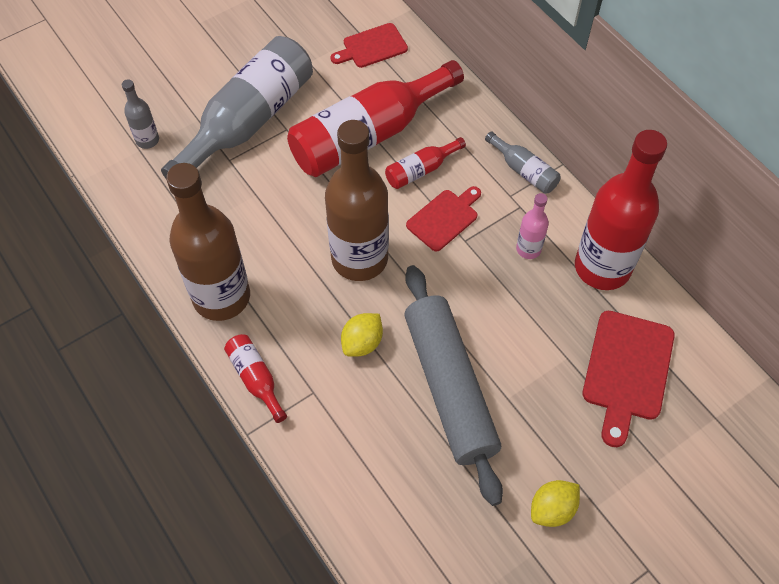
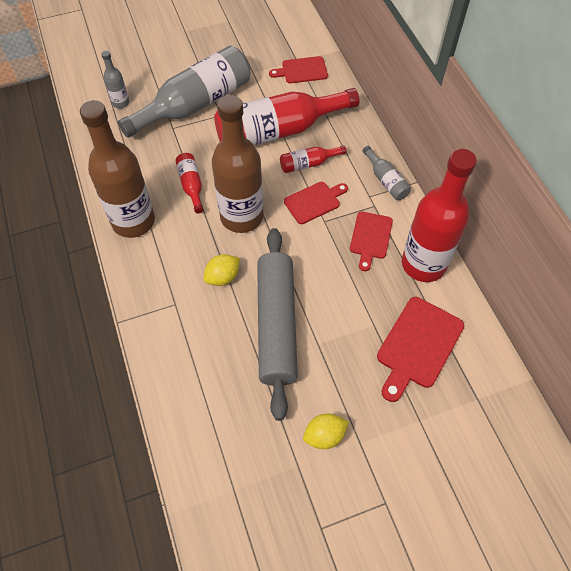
camera: 15 degrees right, 0 degrees up
red bottle [224,334,287,423] -> red bottle moved to [175,153,203,213]
pink bottle [516,193,549,259] -> red cutting board [350,212,393,271]

